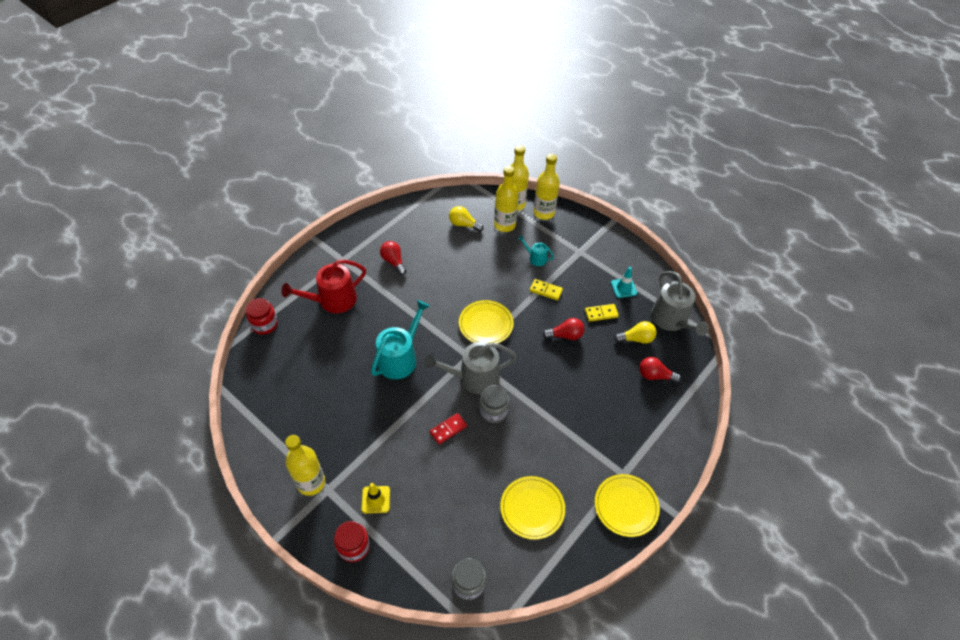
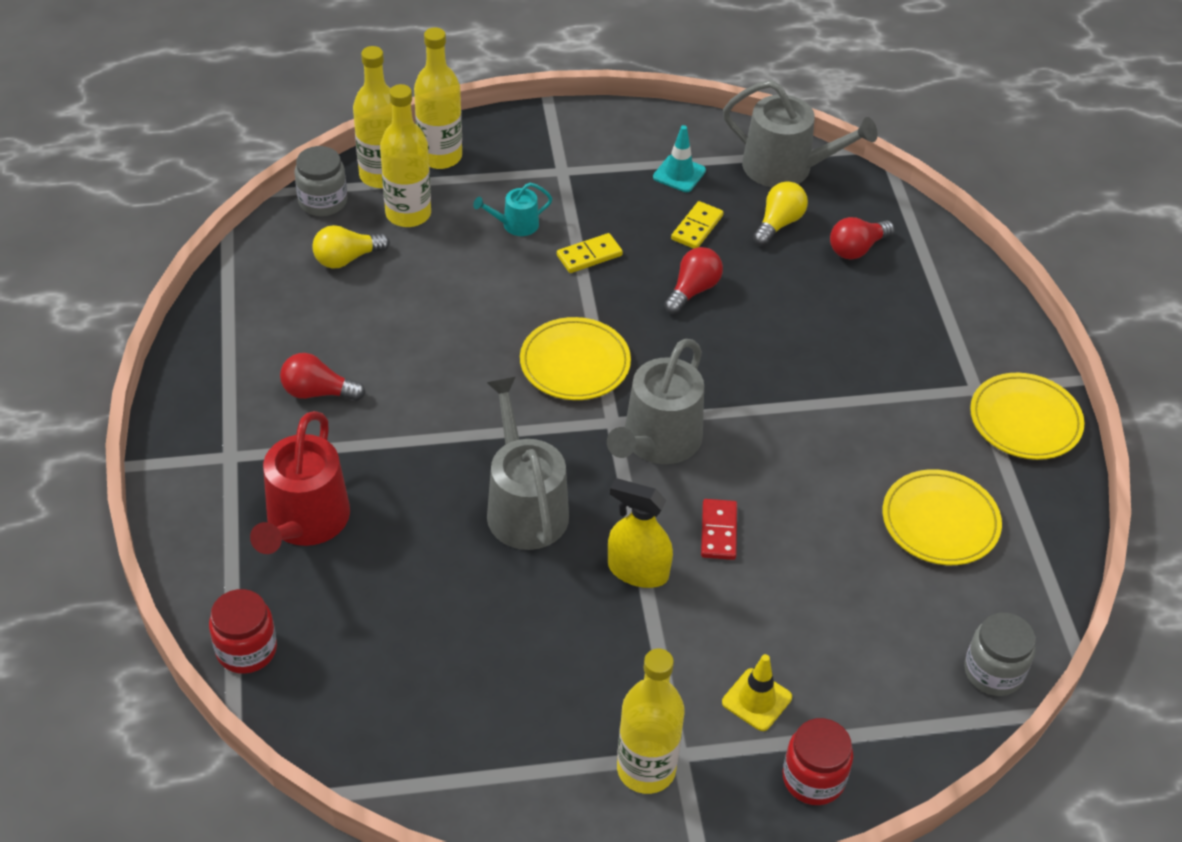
camera: 50 degrees left, 5 degrees down
turquoise watering can [371,300,430,379] -> grey watering can [487,377,569,550]
grey jar [480,385,509,423] -> grey jar moved to [294,146,347,216]
none -> yellow spray bottle [608,478,673,588]

